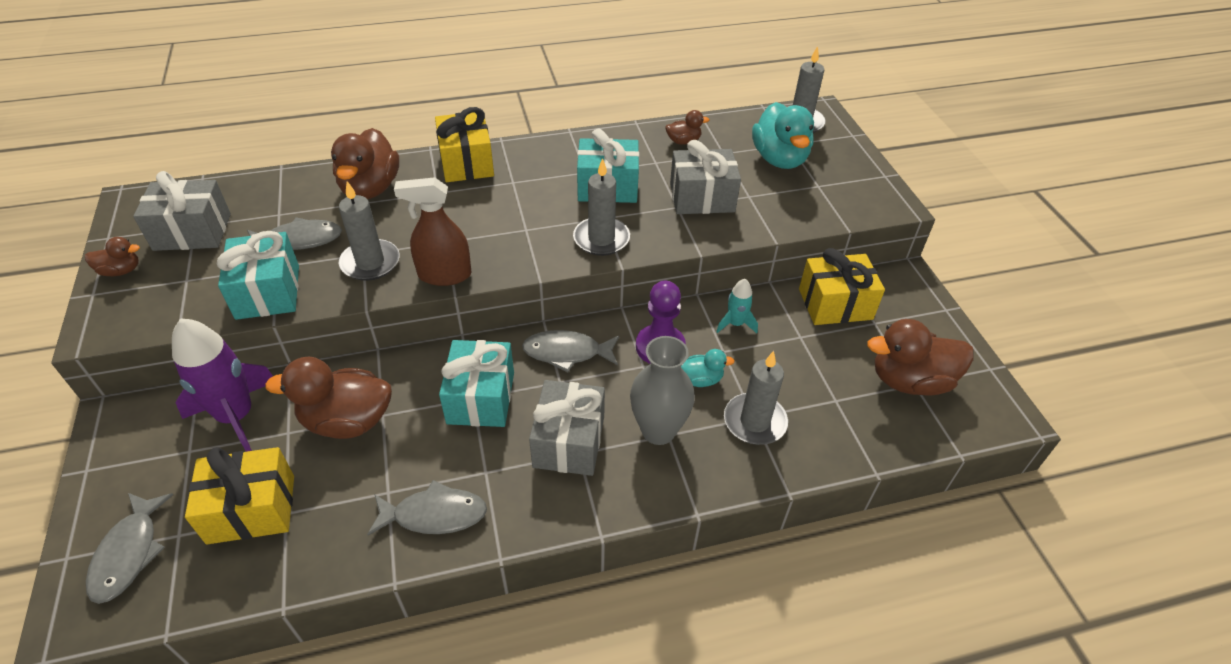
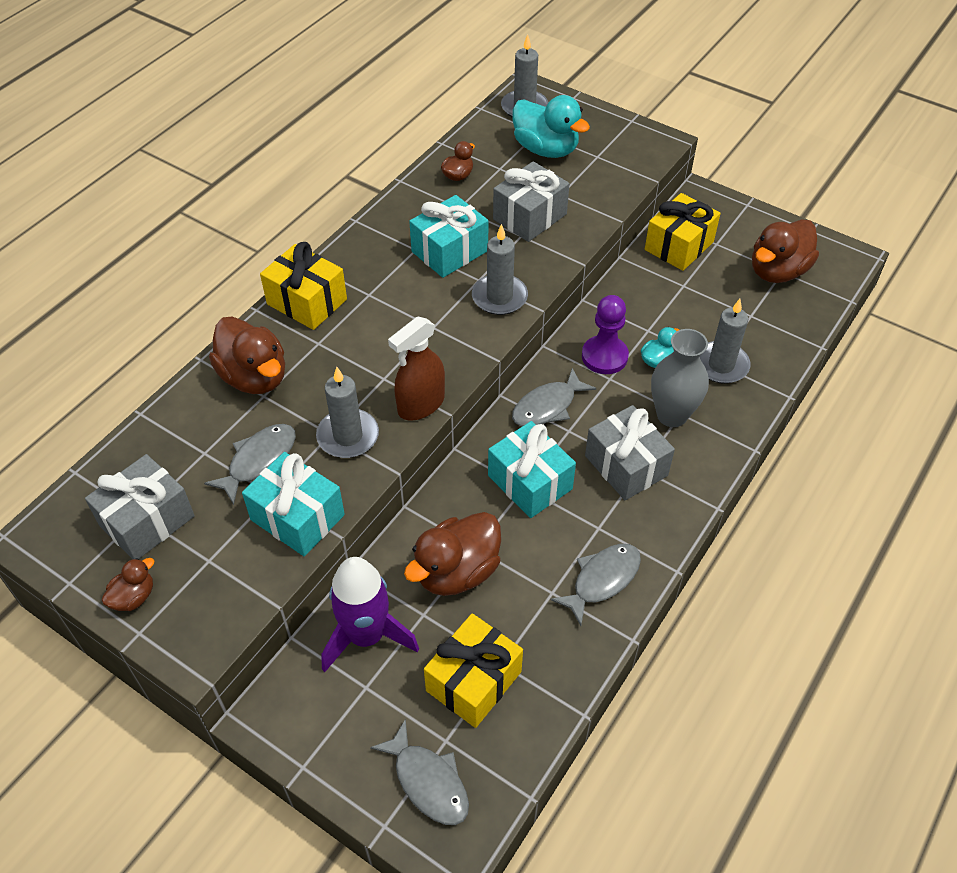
camera: 40 degrees left, 5 degrees up
turquoise rocket [716,279,758,333] -> none

